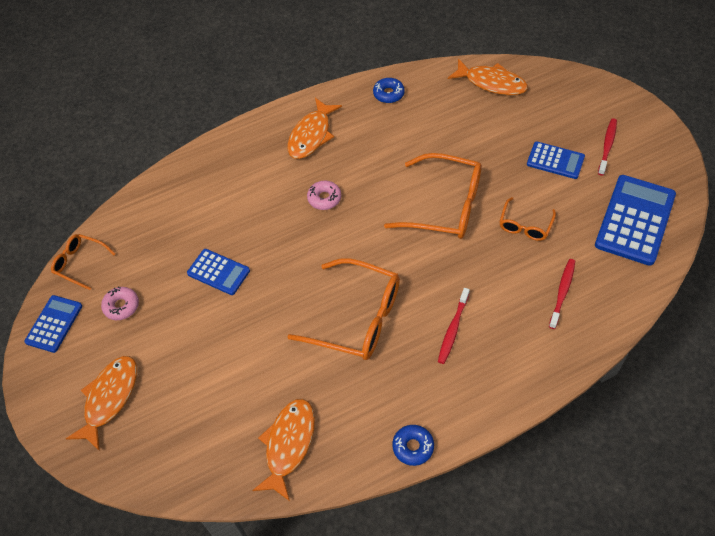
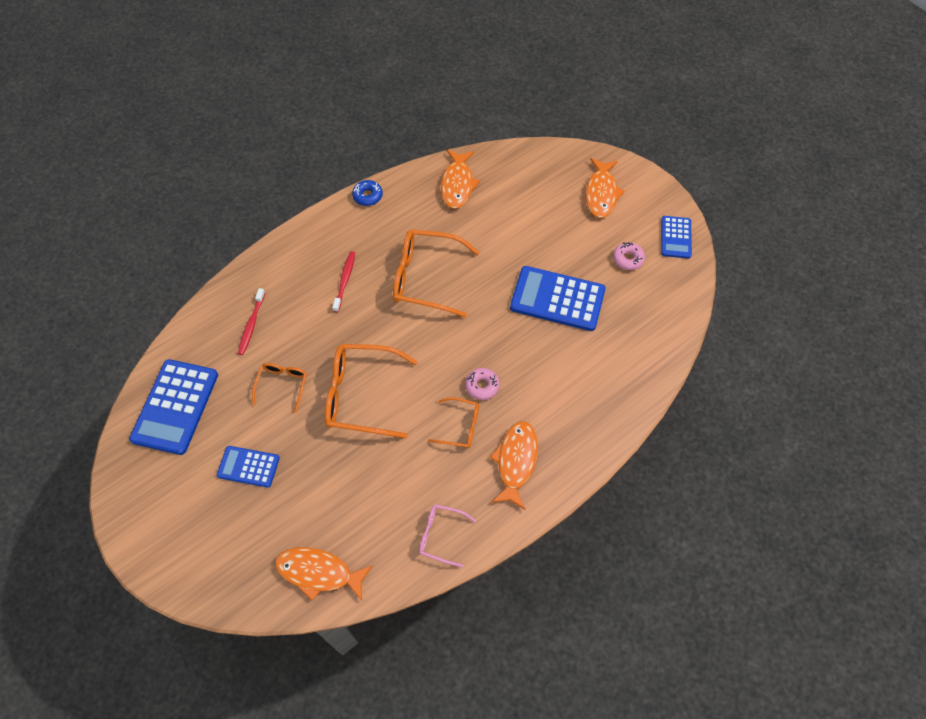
camera: 165 degrees right, 5 degrees up
orange glasses [51,234,116,290] -> orange glasses moved to [428,397,479,448]
blue calculator [187,249,250,295] -> blue calculator [510,266,606,331], size x1.74
blue donut [373,78,405,103] -> pink glasses [419,504,476,567]
red toothbrush [598,118,617,176] -> none

